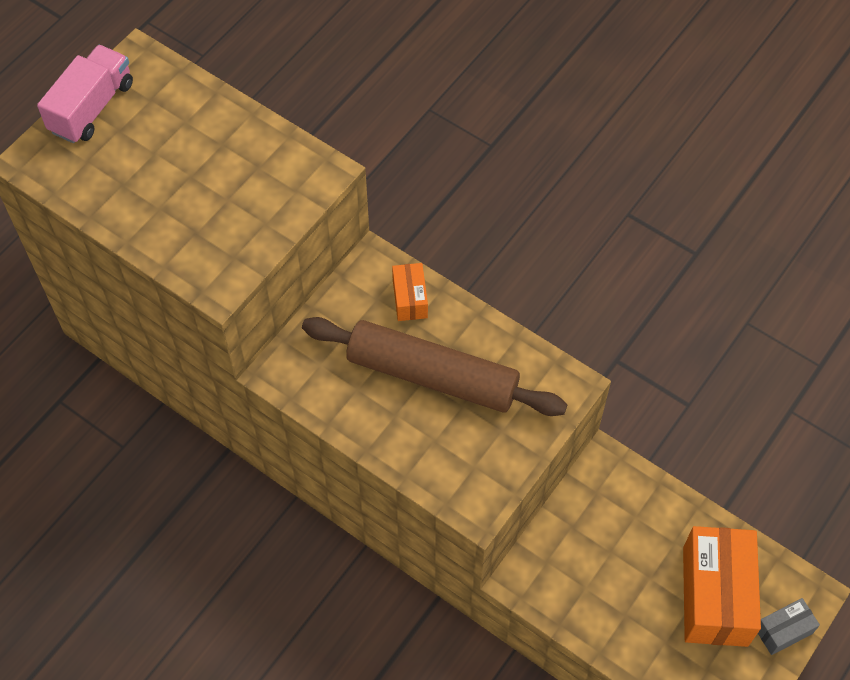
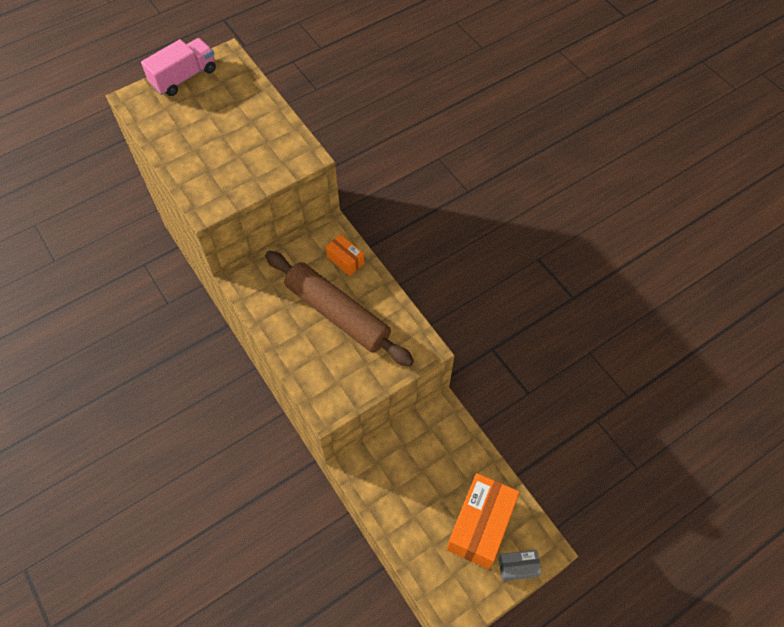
camera: 20 degrees right, 0 degrees up
orange box [392,263,428,321] -> orange box turned 60 degrees counterclockwise [326,234,364,276]

